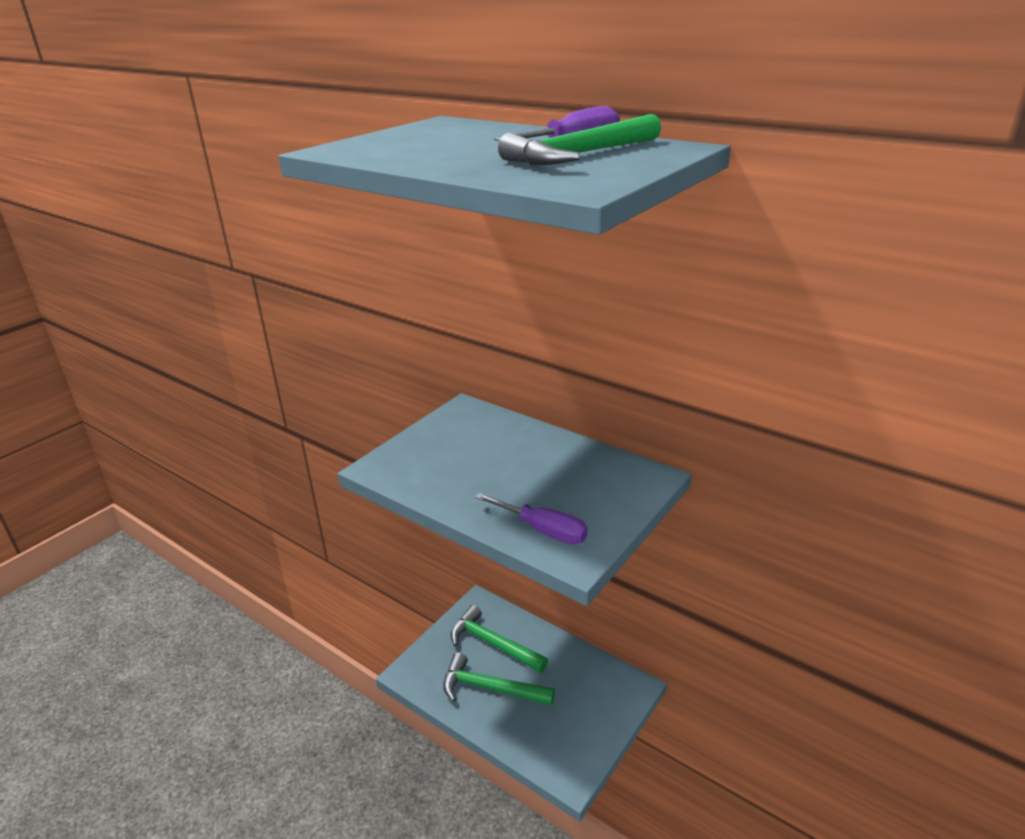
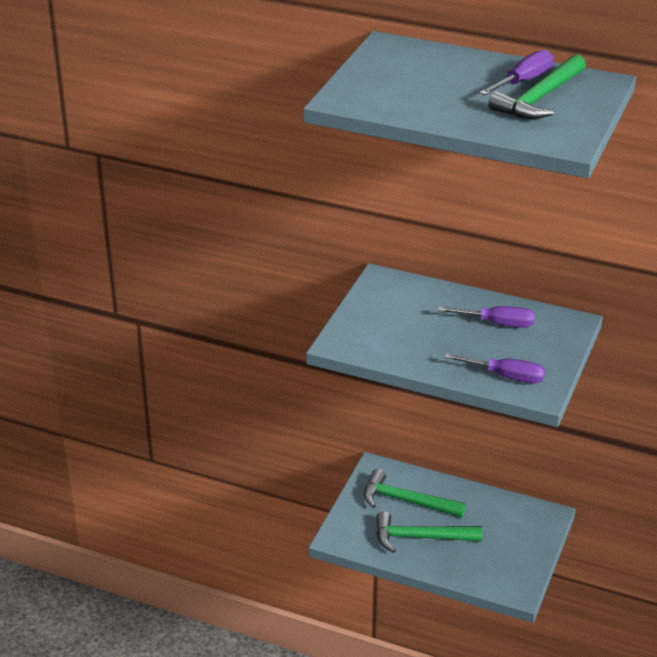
camera: 15 degrees left, 5 degrees up
none -> purple screwdriver [437,306,535,328]

